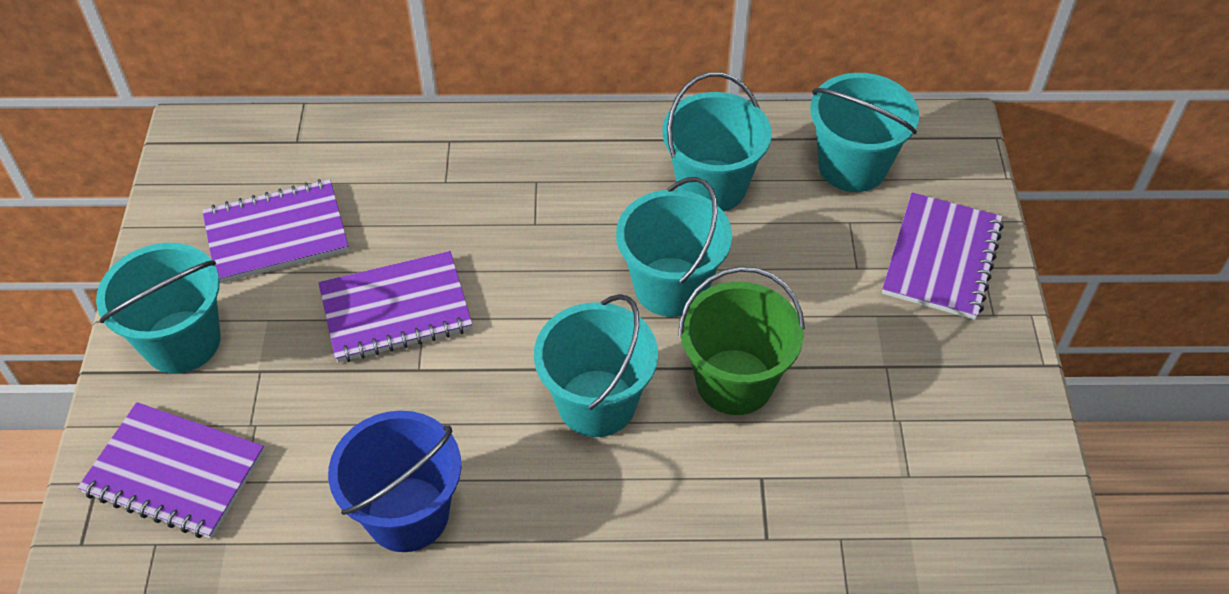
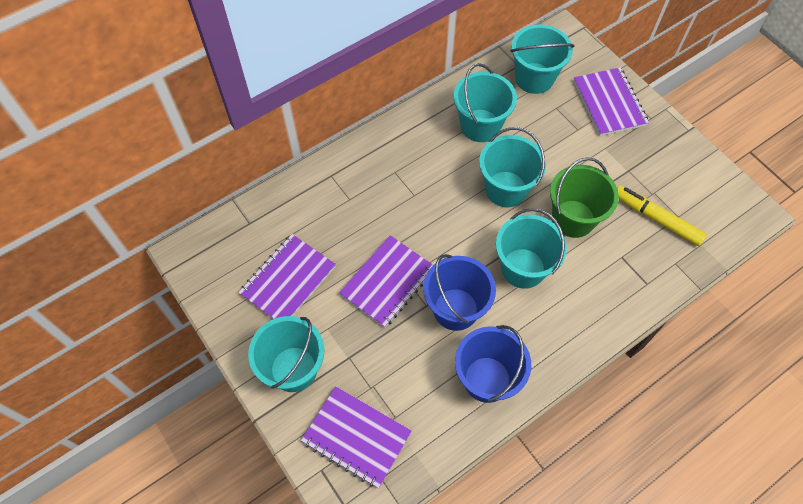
camera: 35 degrees left, 10 degrees up
purple notebook [78,402,265,539] -> purple notebook turned 45 degrees clockwise [301,386,412,488]
none -> blue bucket [423,254,496,331]
none -> yellow marker [617,185,707,246]

